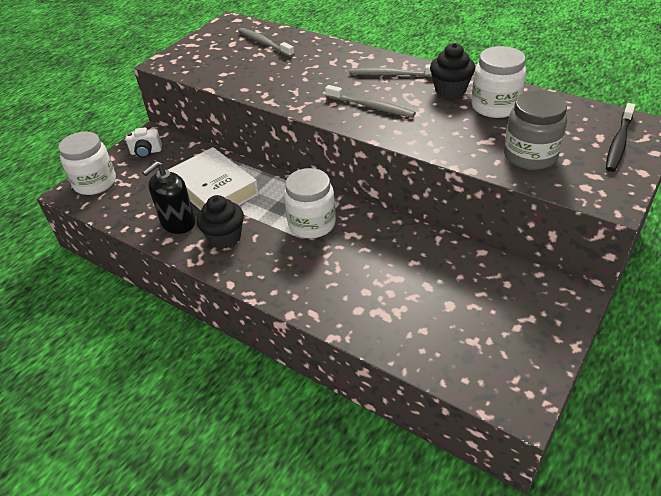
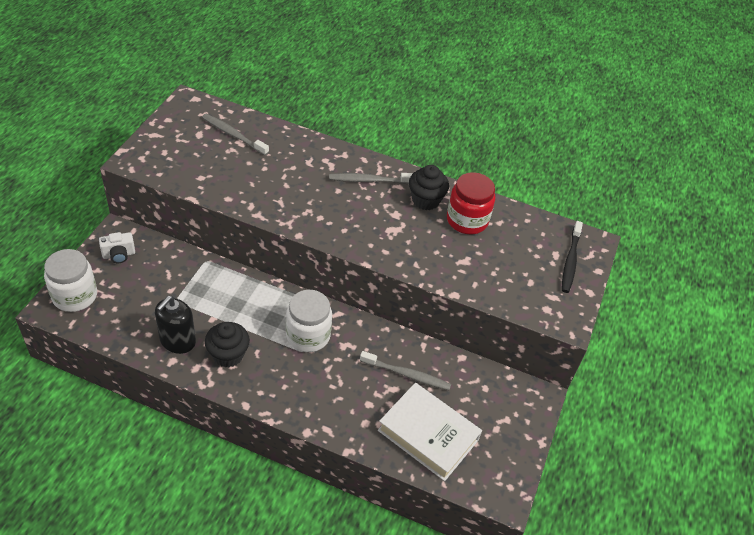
camera: 20 degrees left, 5 degrees up
white book [168,147,259,210] -> white book moved to [378,383,482,481]
grey toothbrush [325,85,416,118] -> grey toothbrush moved to [360,351,451,390]
white jar [471,46,526,118] -> red jar [447,172,495,234]
grey jar [504,91,567,170] -> none

